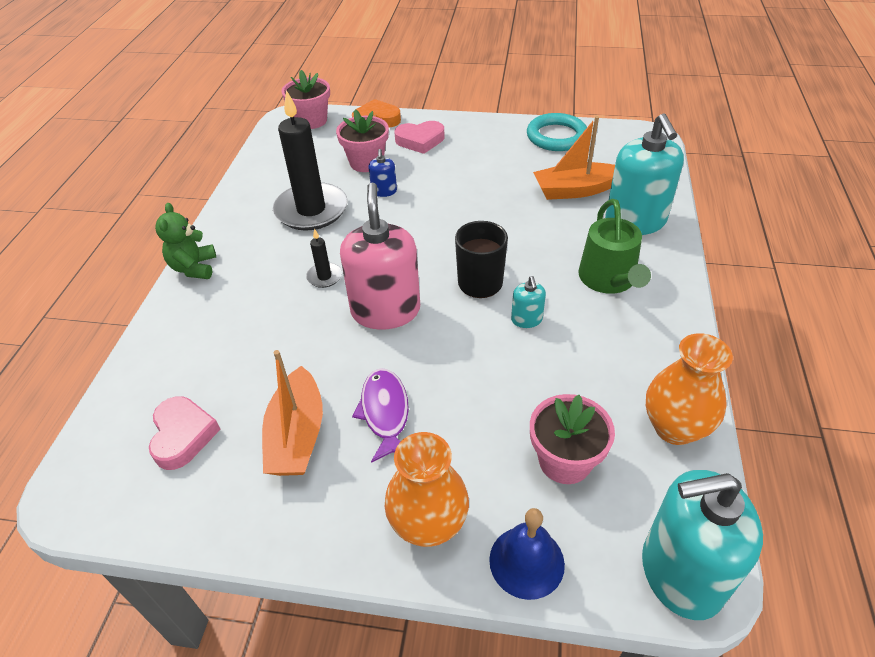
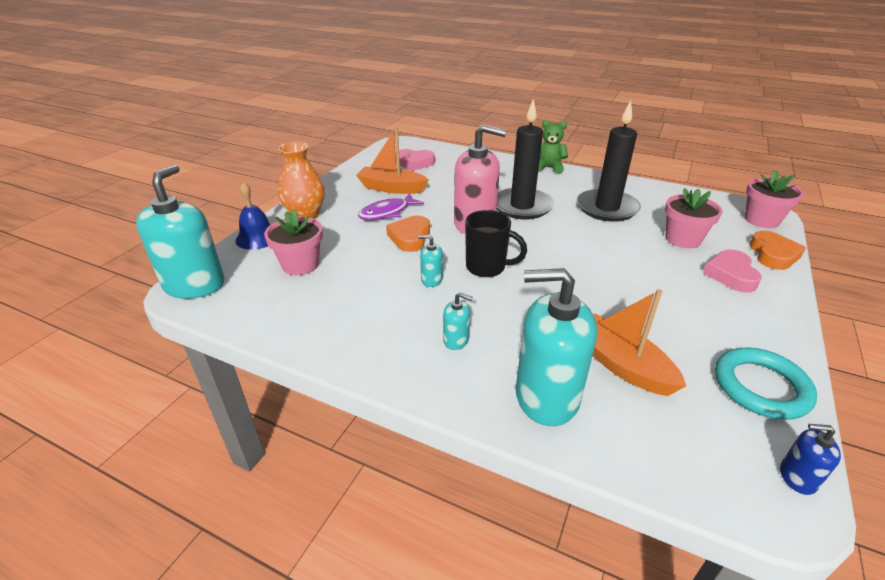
camera: 105 degrees right, 10 degrees down
black candle [306,228,342,288] -> black candle [497,99,554,219], size x2.31
purple fish [352,369,409,463] -> purple fish turned 135 degrees clockwise [358,194,424,220]
blue soap dispenser [368,149,397,197] -> blue soap dispenser moved to [780,424,841,495]
orange boat [533,116,615,200] -> orange boat turned 45 degrees counterclockwise [593,289,686,396]
green watering can [578,199,651,294] -> turquoise soap dispenser [443,292,473,350]
orange vase [646,333,733,445] -> none
none -> orange heart [386,216,430,252]

